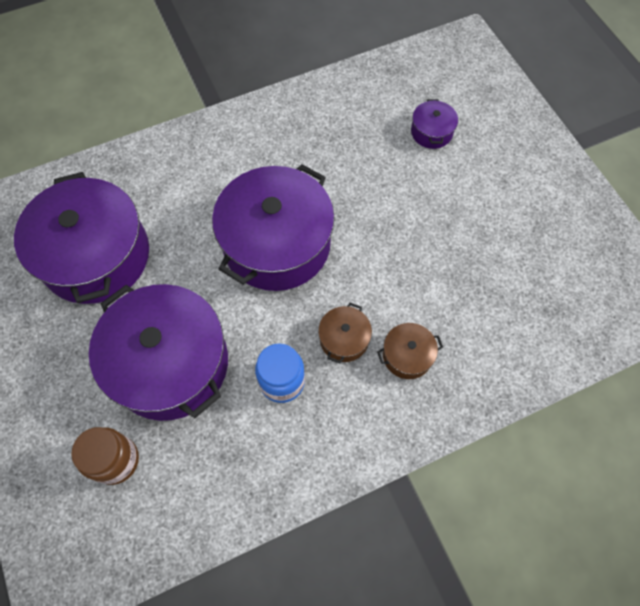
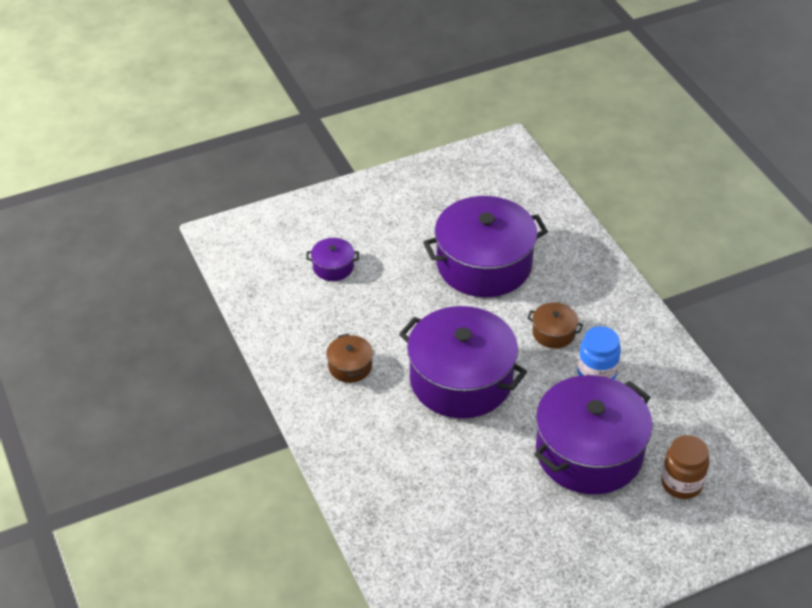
camera: 90 degrees left, 20 degrees down
purple pot [14,172,149,304] -> purple pot moved to [423,196,548,297]
brown pot [377,323,443,379] -> brown pot moved to [326,334,373,383]

